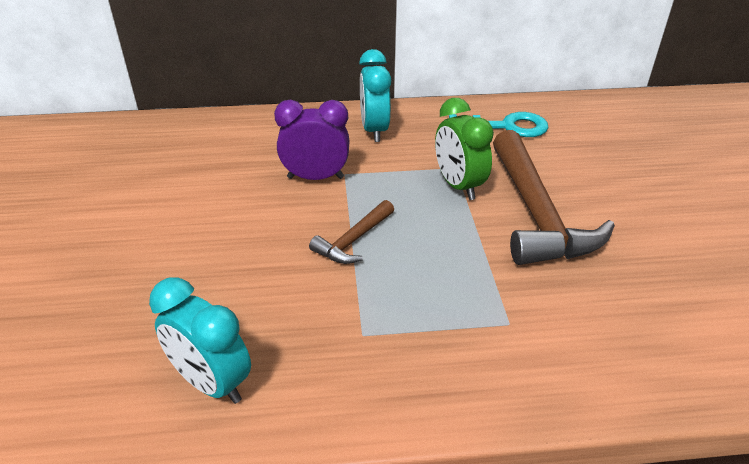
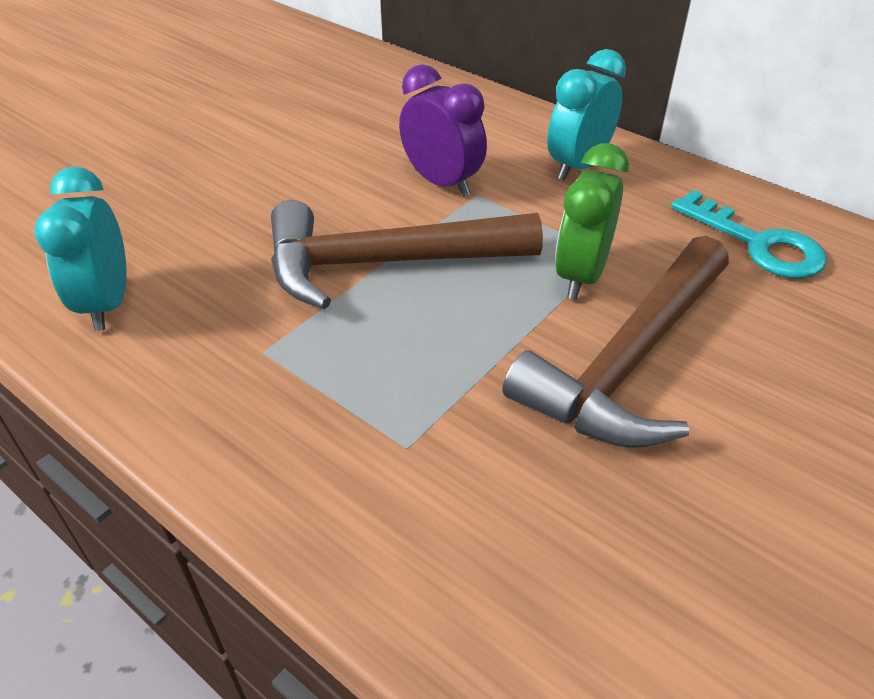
camera: 45 degrees right, 5 degrees up
brown hammer [309,200,394,264] -> brown hammer [271,200,543,309], size x2.04

